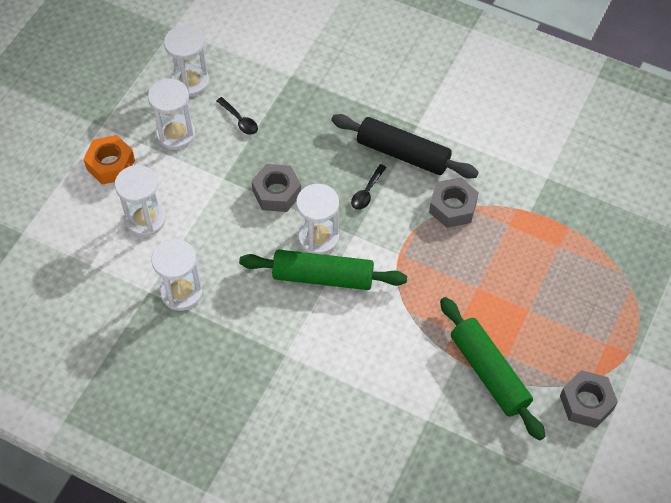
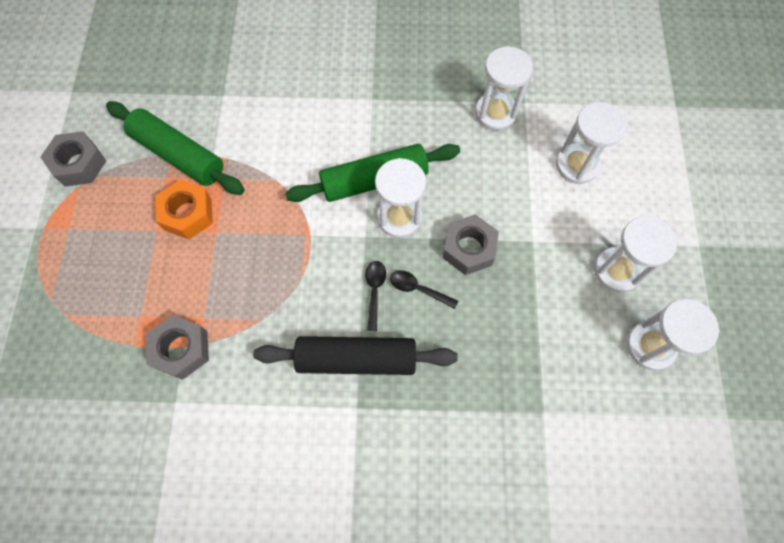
camera: 155 degrees right, 10 degrees up
orange nut [84,135,135,184] -> orange nut moved to [155,180,213,239]
black spoon [217,97,258,135] -> black spoon moved to [390,270,458,309]
grey nut [429,177,479,228] -> grey nut moved to [146,315,209,380]

